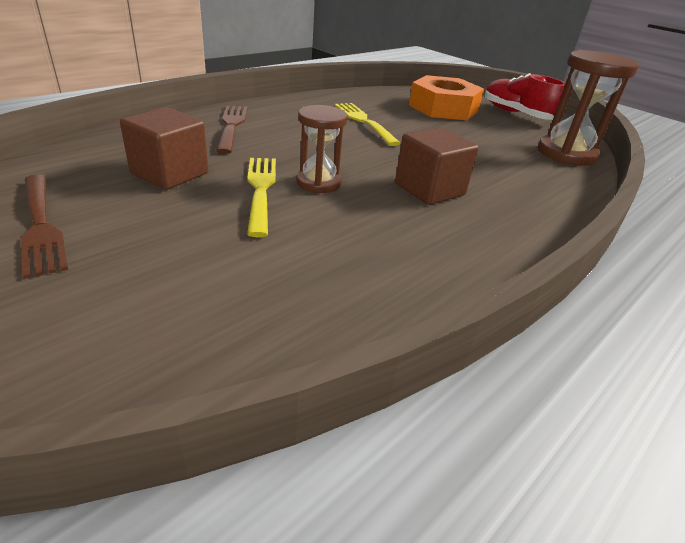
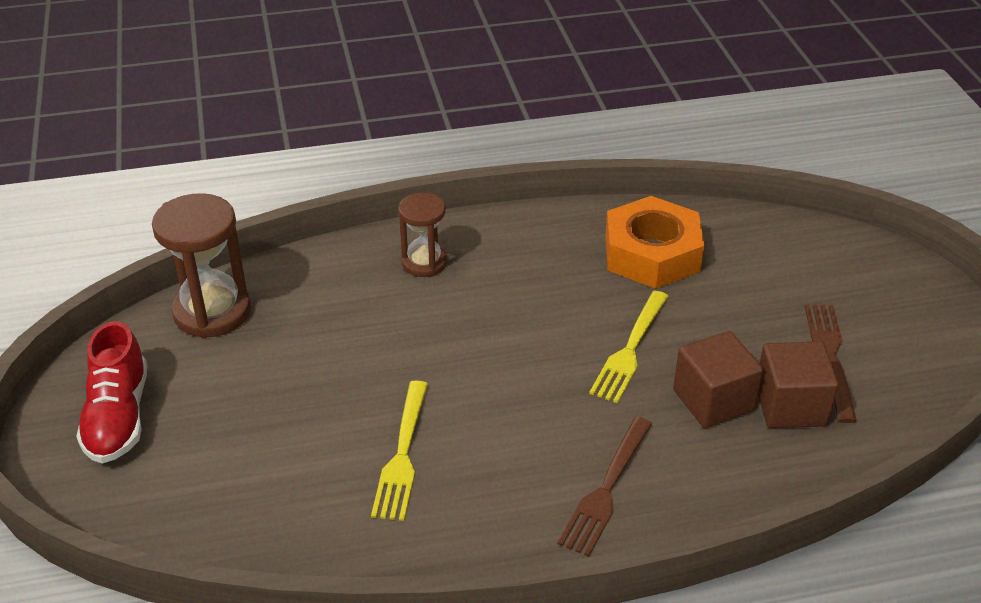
camera: 145 degrees left, 5 degrees up
brown hourglass [296,105,348,193] -> brown hourglass moved to [398,193,447,277]
brown cube [395,127,479,205] -> brown cube moved to [758,341,839,428]
orange nut [409,75,484,120] -> orange nut moved to [605,196,704,289]

